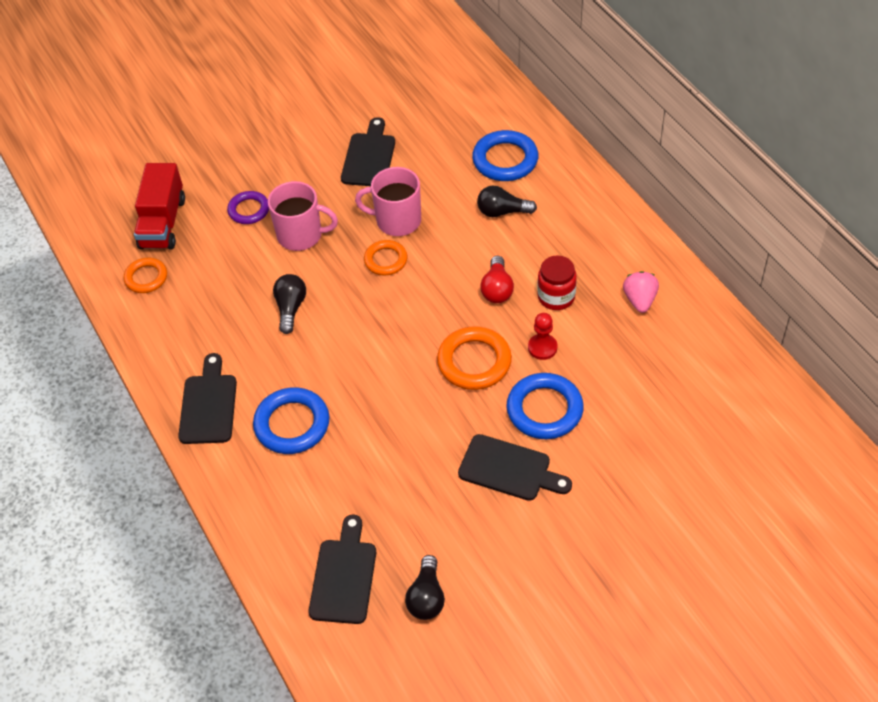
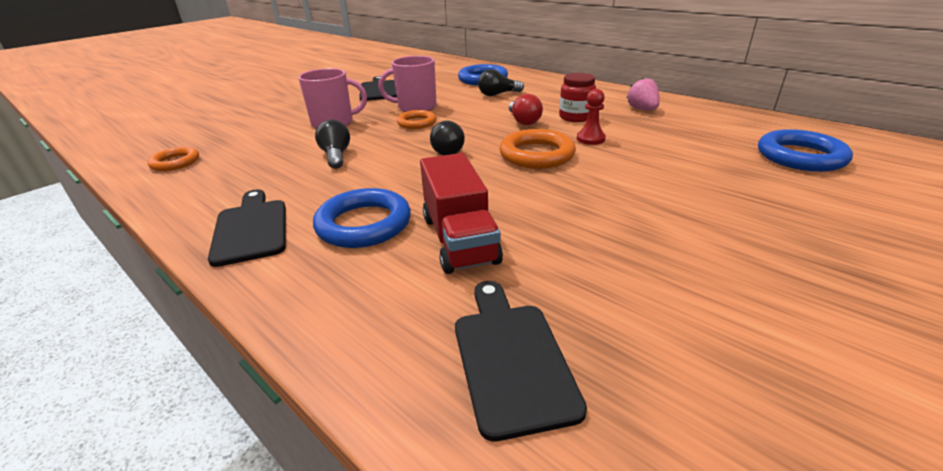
camera: 20 degrees left, 20 degrees down
red truck [134,163,185,249] -> red truck moved to [420,153,503,274]
purple ring [227,191,269,224] -> none
black light bulb [405,555,445,620] -> black light bulb moved to [430,121,465,155]
black cutting board [458,434,572,501] -> none
blue ring [506,373,584,439] -> blue ring moved to [758,129,853,172]

